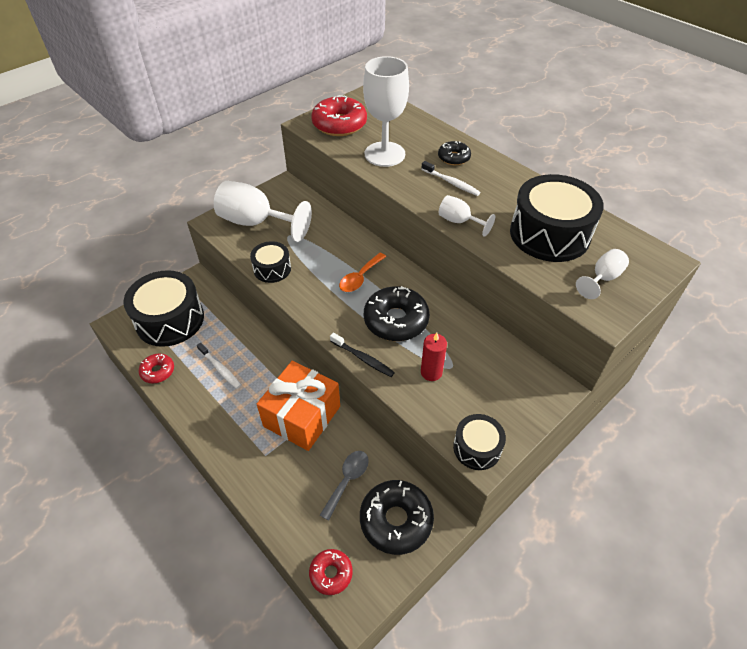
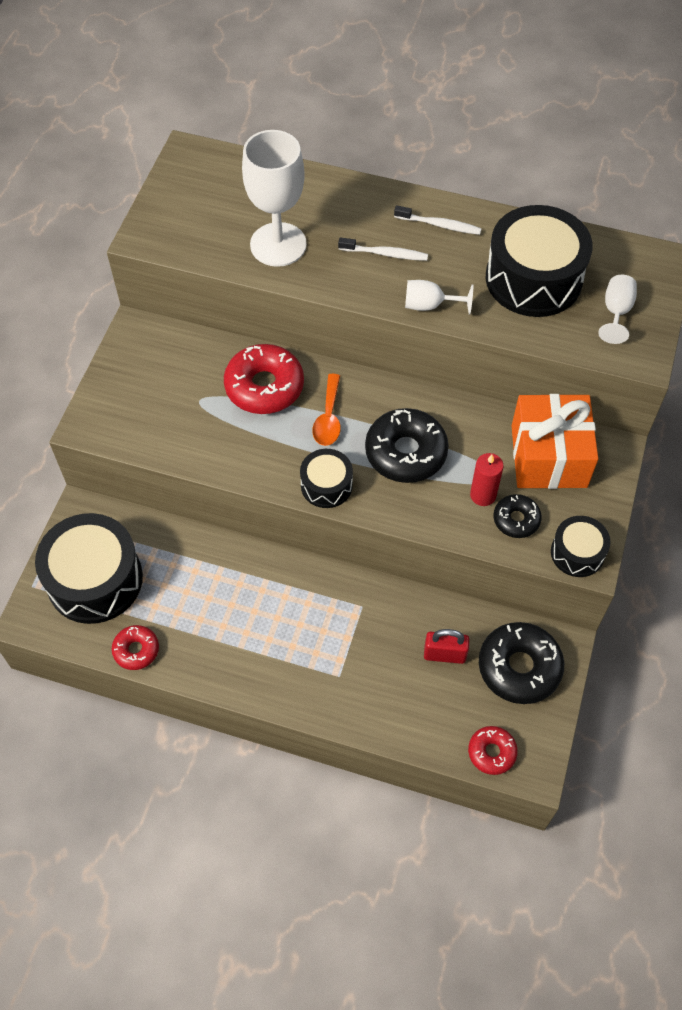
camera: 30 degrees left, 10 degrees up
white toothbrush [197,343,241,389] -> white toothbrush moved to [394,205,482,235]
white goblet [214,181,312,242] -> none
black drum [250,241,291,283] -> black drum moved to [300,449,353,508]
orange gift [257,361,340,451] -> orange gift moved to [512,394,598,489]
red donut [311,95,367,136] -> red donut moved to [224,344,304,414]
grey spoon [320,451,369,521] -> red padlock [424,629,469,664]
black toothbrush [330,333,395,377] -> none
black donut [438,141,471,165] -> black donut moved to [493,494,542,538]

